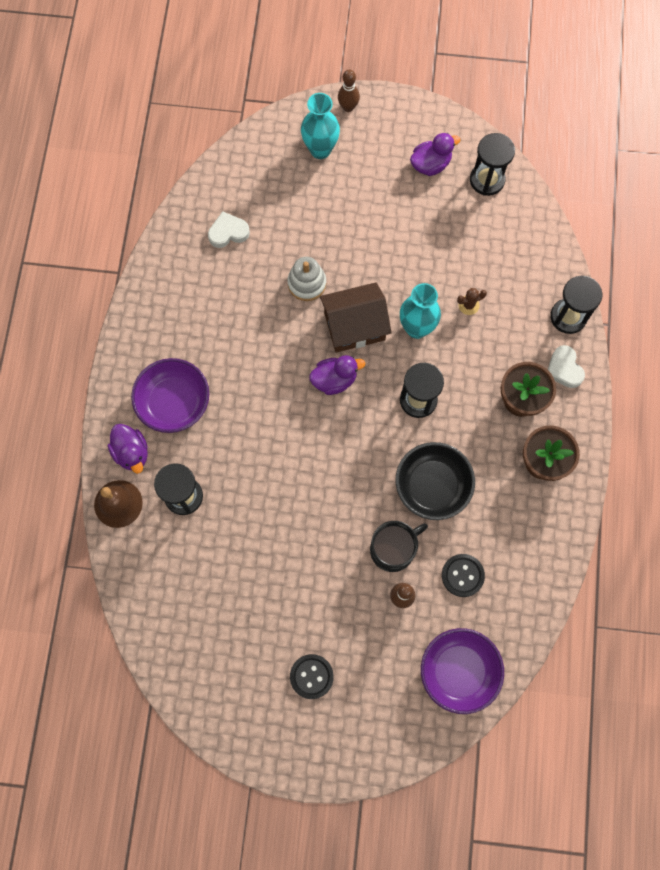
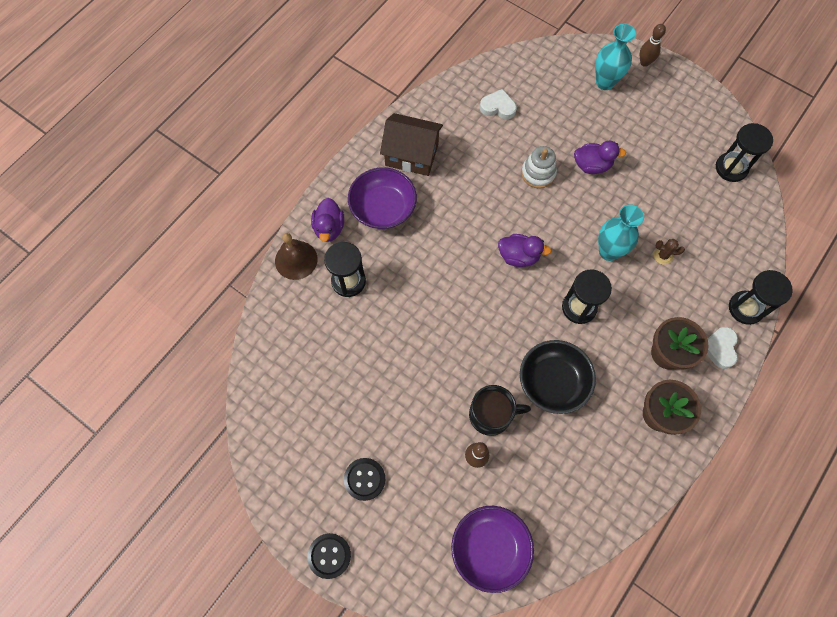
camera: 30 degrees right, 5 degrees down
brown house [320,282,392,353] -> brown house moved to [380,113,443,176]
purple duck [410,133,460,176] -> purple duck moved to [574,141,626,174]
black button [442,554,485,597] -> black button moved to [307,533,351,579]

